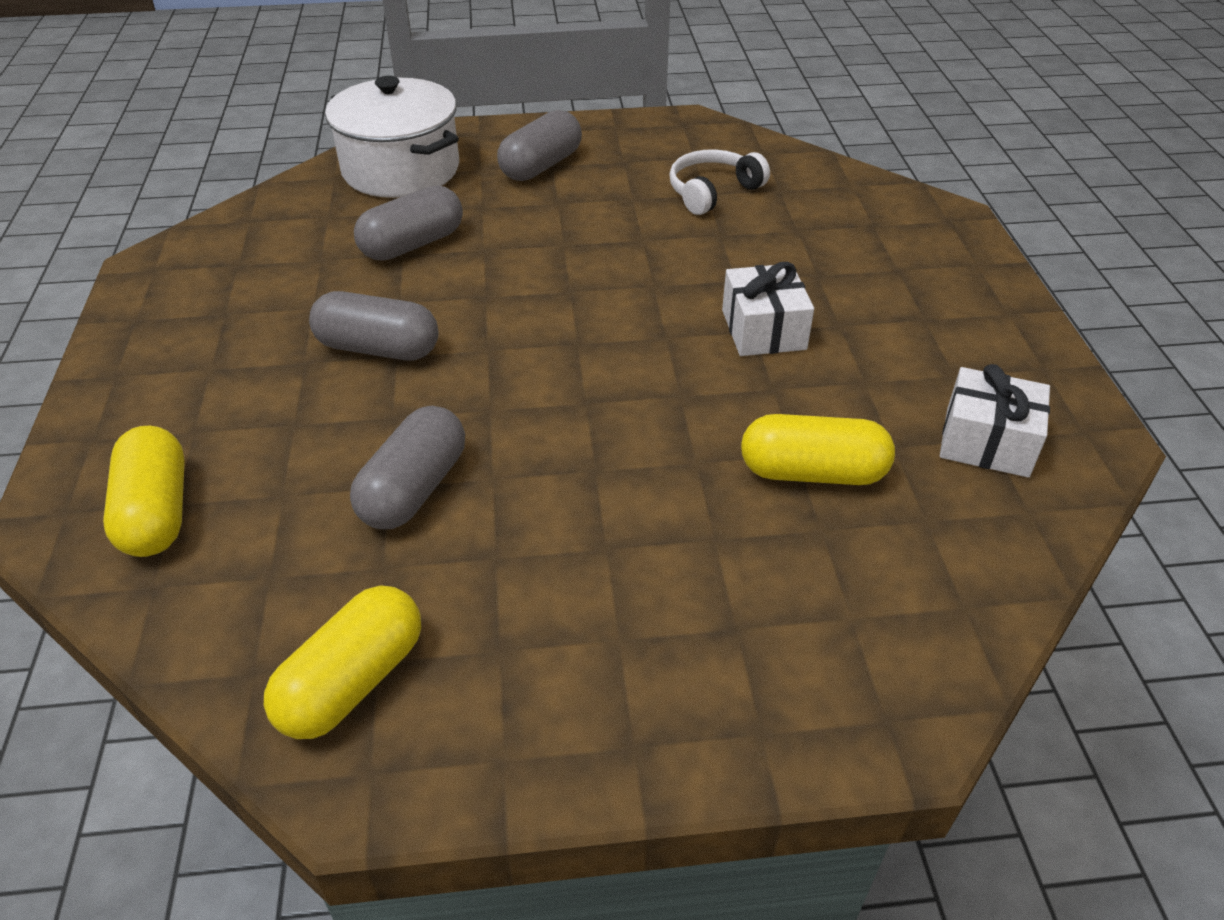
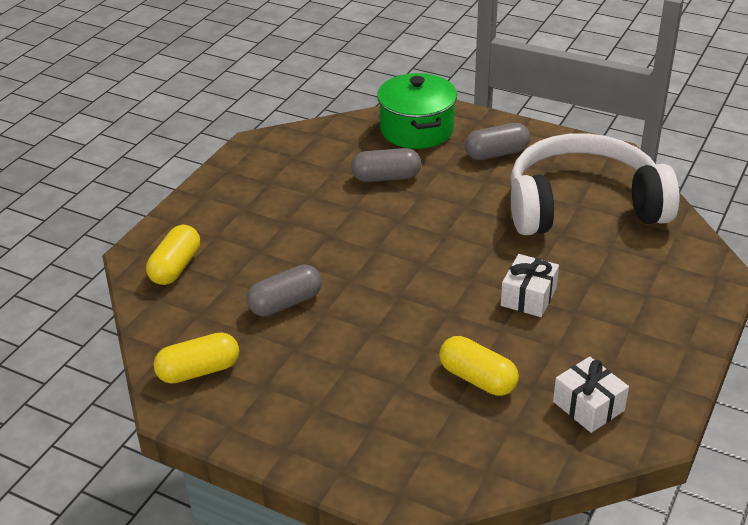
camera: 35 degrees right, 5 degrees down
grey capsule [309,291,439,360] -> none
white pot [325,76,459,198] -> green pot [377,73,457,149]
white headphones [669,149,770,215] -> white headphones [511,133,680,235], size x2.48

